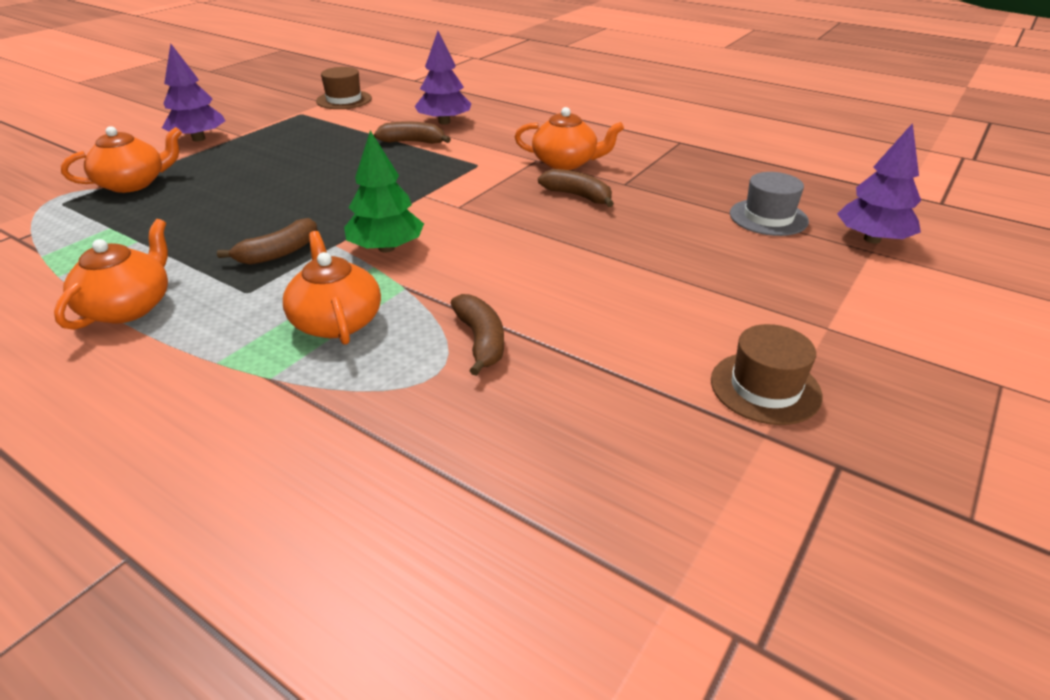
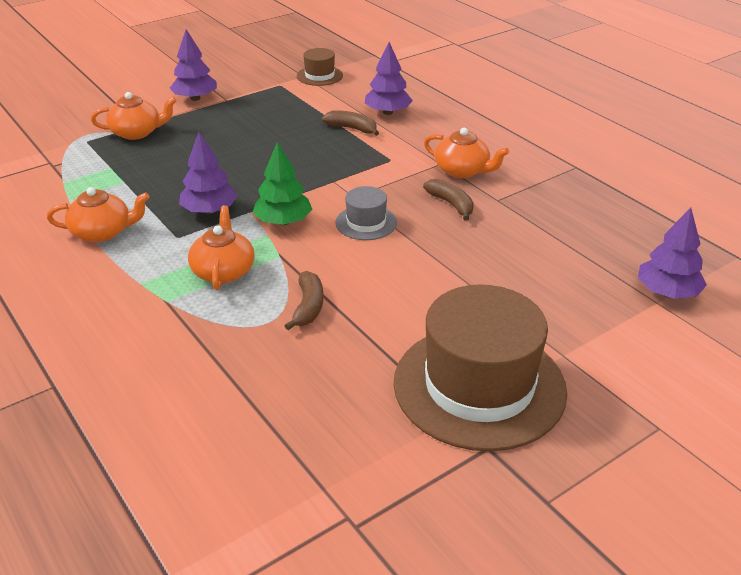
camera: 20 degrees right, 0 degrees up
orange teapot [54,219,168,330] -> orange teapot turned 45 degrees clockwise [47,187,150,242]
brown banana [217,218,318,265] -> purple tree [179,132,238,214]
brown hat [711,324,823,425] -> brown hat [393,285,567,451], size x2.19
grey hat [730,172,809,236] -> grey hat moved to [335,186,397,240]

